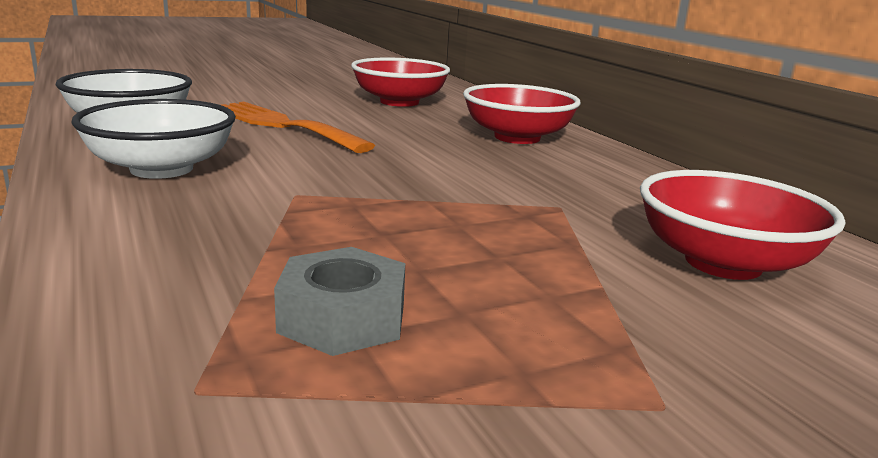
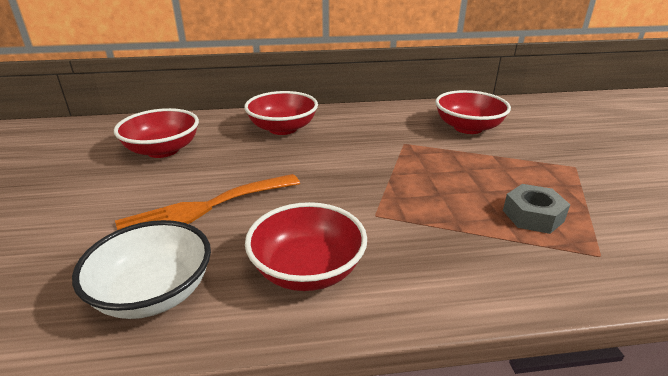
camera: 70 degrees left, 10 degrees up
white bowl [71,99,236,179] -> red bowl [245,202,367,291]

